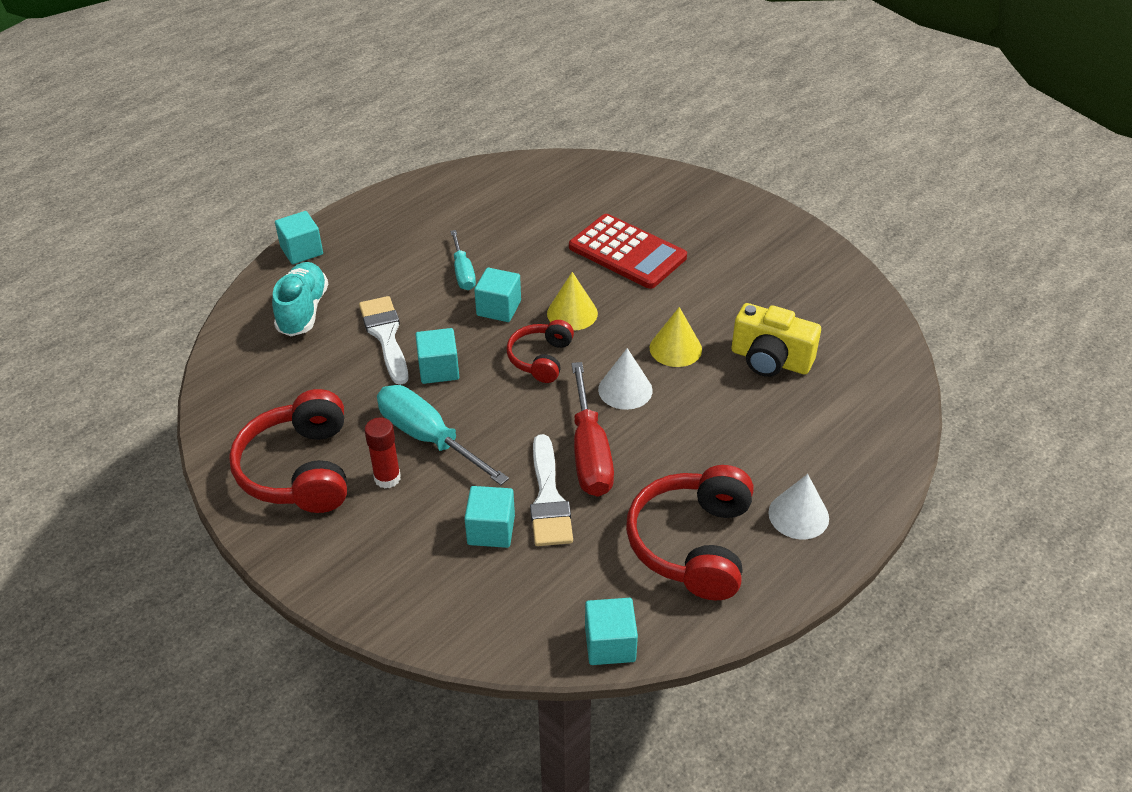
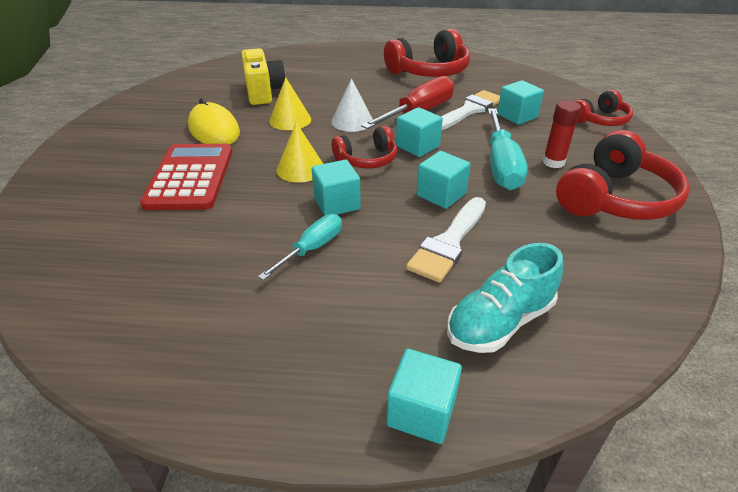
camera: 130 degrees left, 5 degrees down
turquoise cube [585,598,638,665] -> turquoise cube moved to [396,107,443,157]
white cone [768,474,829,539] -> none
none -> yellow mouse [188,98,240,145]
none -> red headphones [575,90,633,126]

